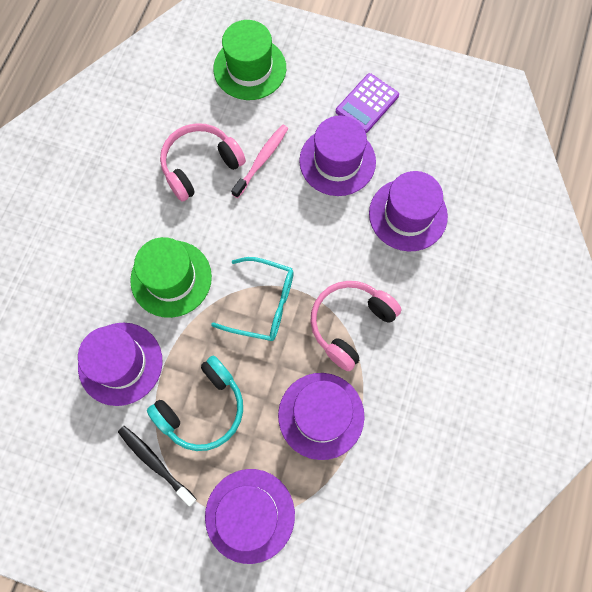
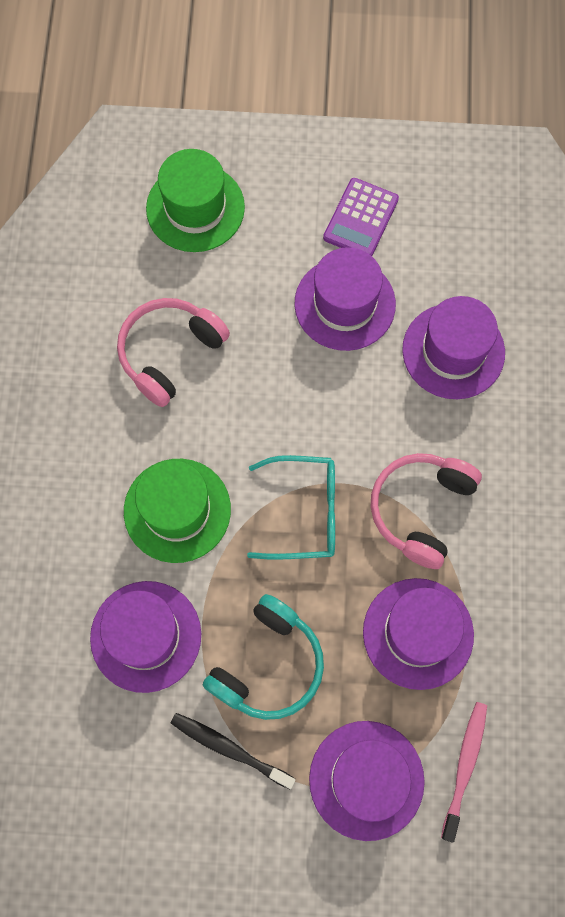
camera: 15 degrees left, 0 degrees up
pink toothbrush [231,125,288,198] -> pink toothbrush moved to [441,702,487,843]

